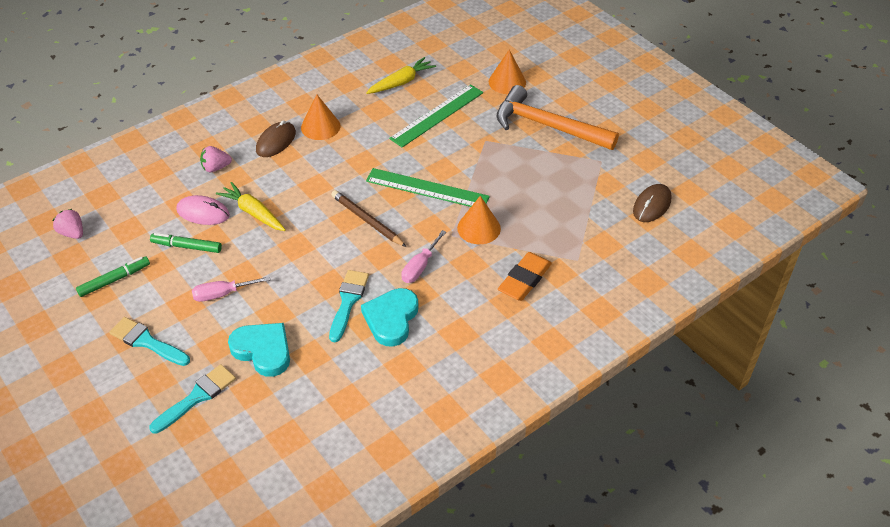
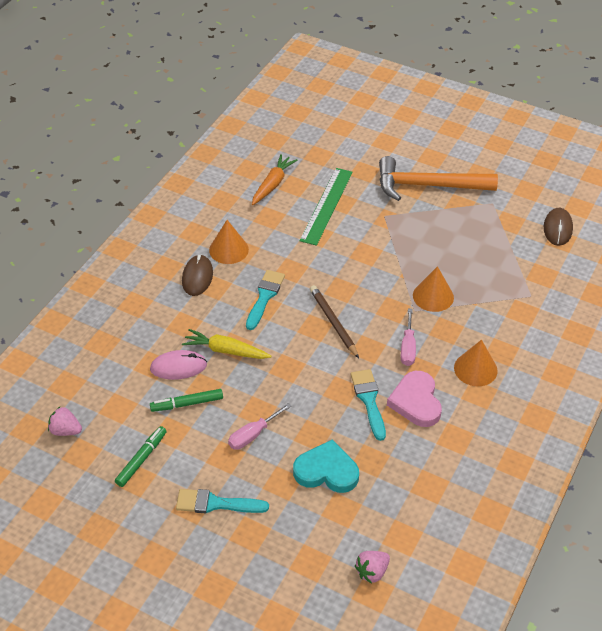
camera: 25 degrees left, 0 degrees up
turquoise brush [149,364,236,434] -> turquoise brush moved to [246,270,285,330]
pink strawberry [200,146,232,172] -> pink strawberry moved to [355,551,390,583]
brown pencil [331,190,406,247] -> brown pencil turned 45 degrees clockwise [310,285,359,358]
turquoise heart [361,288,419,347] -> pink heart [387,371,442,427]
yellow carrot [366,57,436,94] -> orange carrot [252,154,297,205]
green ruler [366,168,490,207] -> none
orange cone [489,50,526,94] -> orange cone moved to [454,340,498,386]
orange eraser [498,252,552,301] -> none

